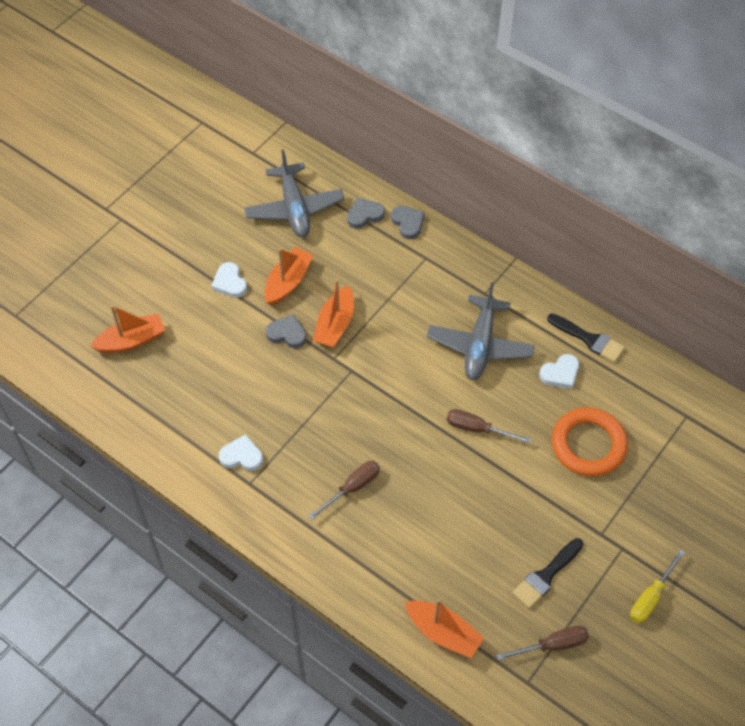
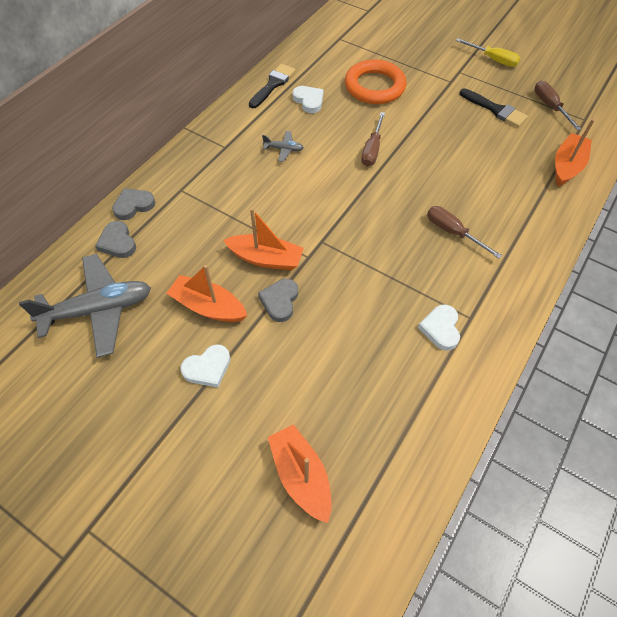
camera: 95 degrees left, 0 degrees up
grey plane [427,282,535,380] -> grey plane [262,131,304,162], size x0.44

